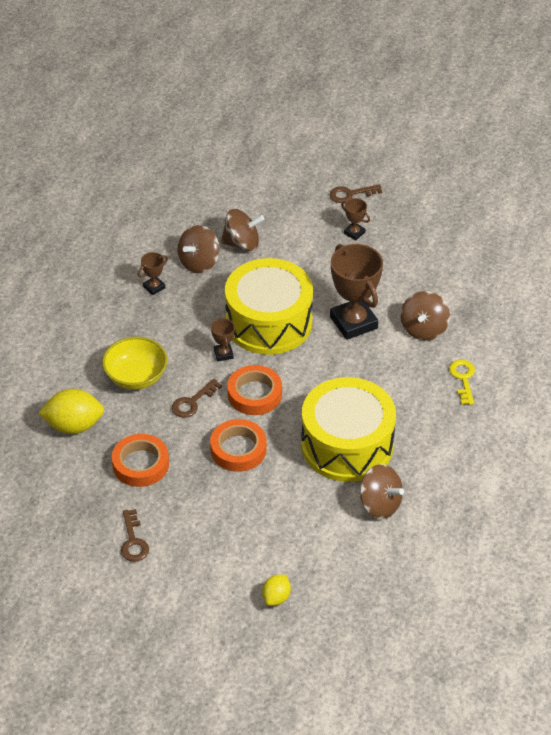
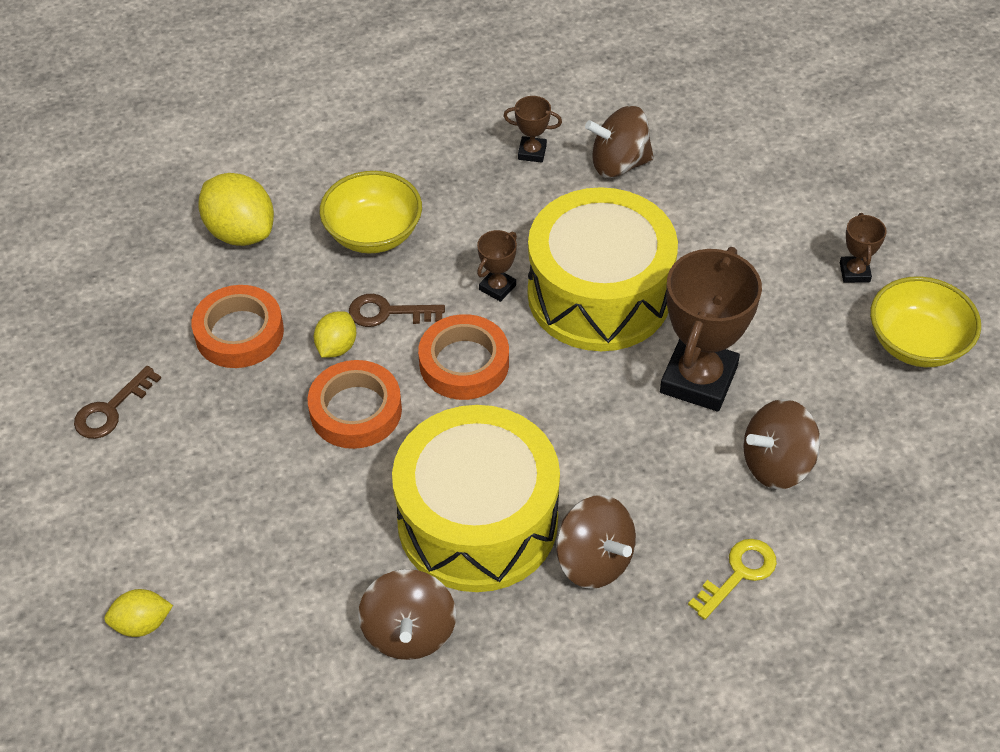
camera: 50 degrees right, 5 degrees up
brown spinning top [221,209,264,251] -> brown spinning top moved to [556,495,636,589]
brown key [330,184,382,203] -> none
none -> yellow lemon [314,311,356,358]
none -> yellow bowl [870,276,981,367]

